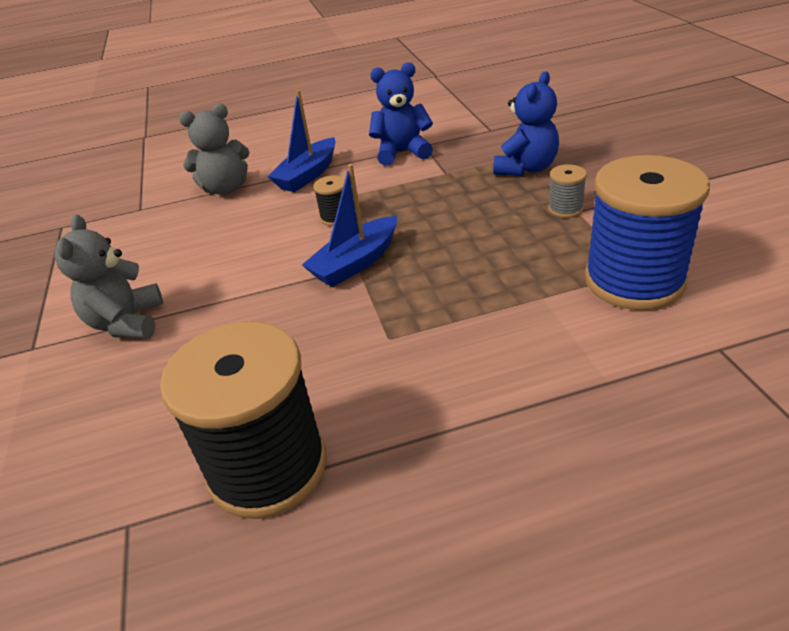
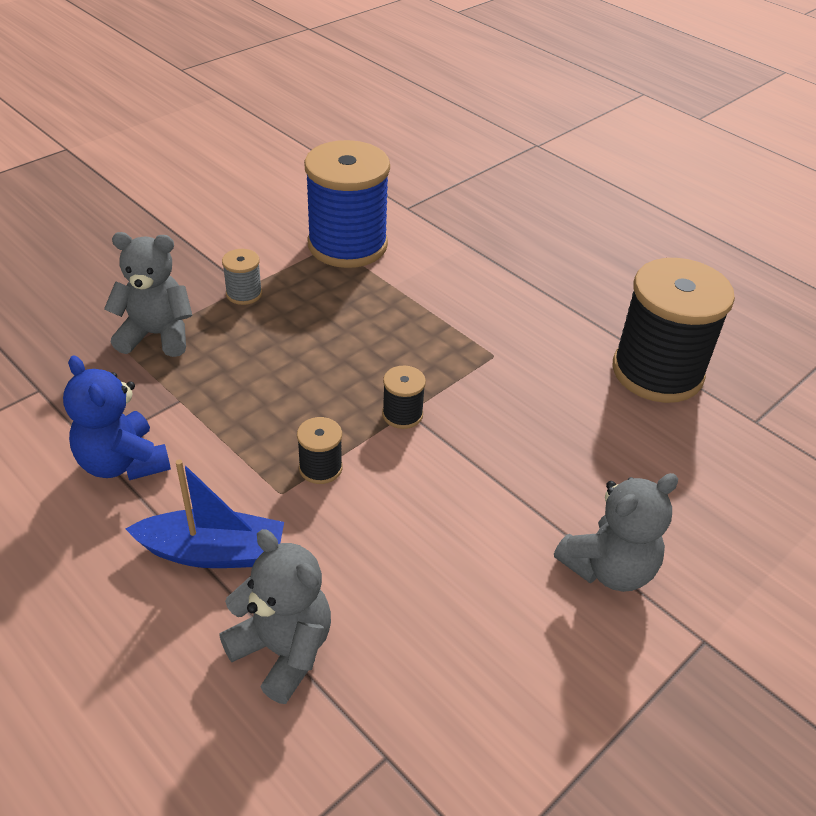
camera: 125 degrees left, 5 degrees up
blue boat [302,164,397,287] -> black spool [382,366,426,429]
blue teddy bear [493,71,559,176] -> grey teddy bear [104,232,193,357]

